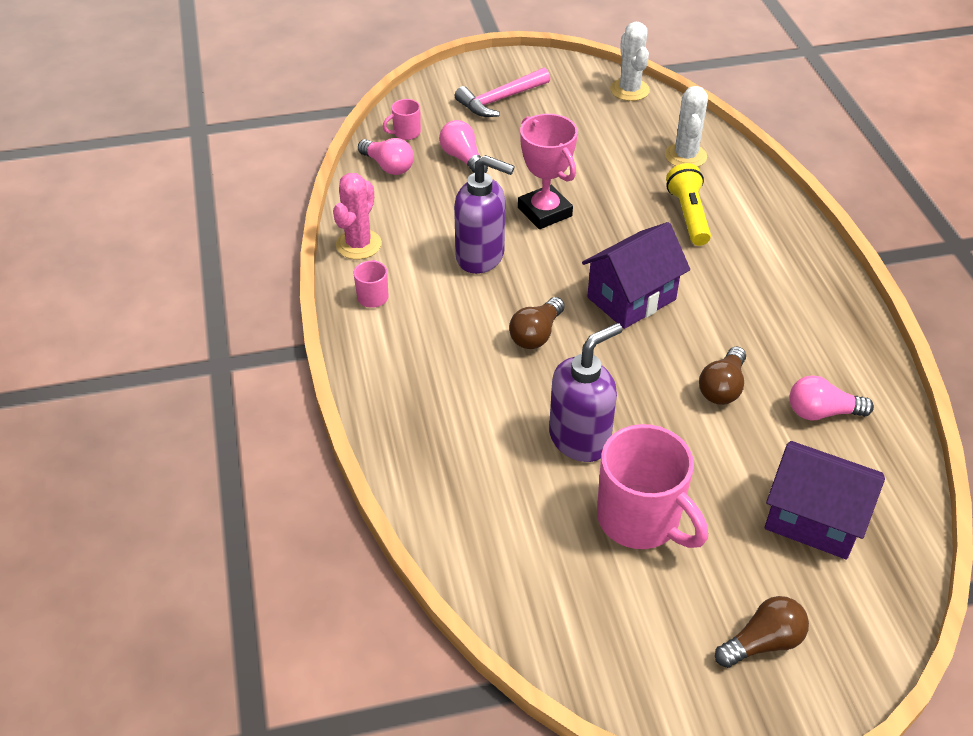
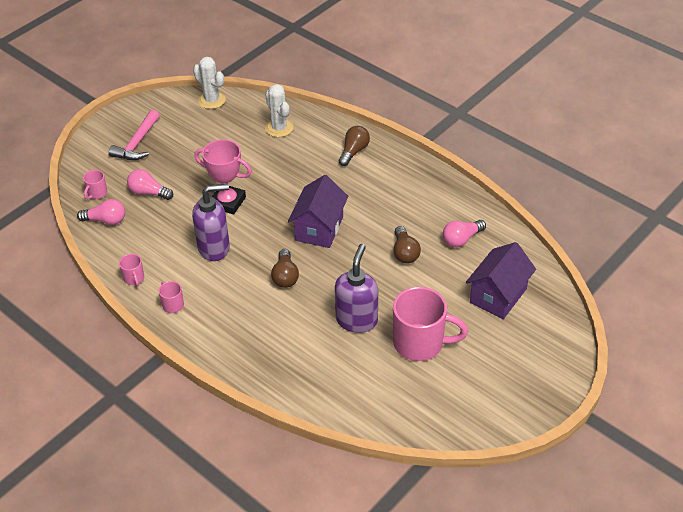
camera: 35 degrees left, 0 degrees up
pink cactus [333,173,382,259] -> pink mug [119,254,144,286]
yellow flashlight [666,163,711,246] -> none
brown light bulb [715,596,809,668] -> brown light bulb moved to [339,126,370,166]
purple house [765,441,885,560] -> purple house turned 45 degrees counterclockwise [466,242,536,319]

